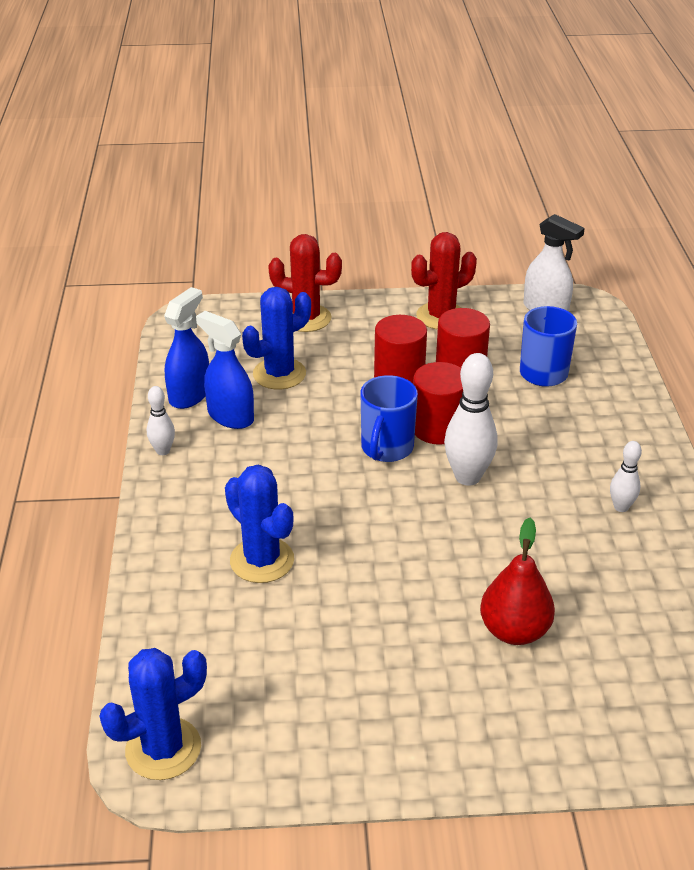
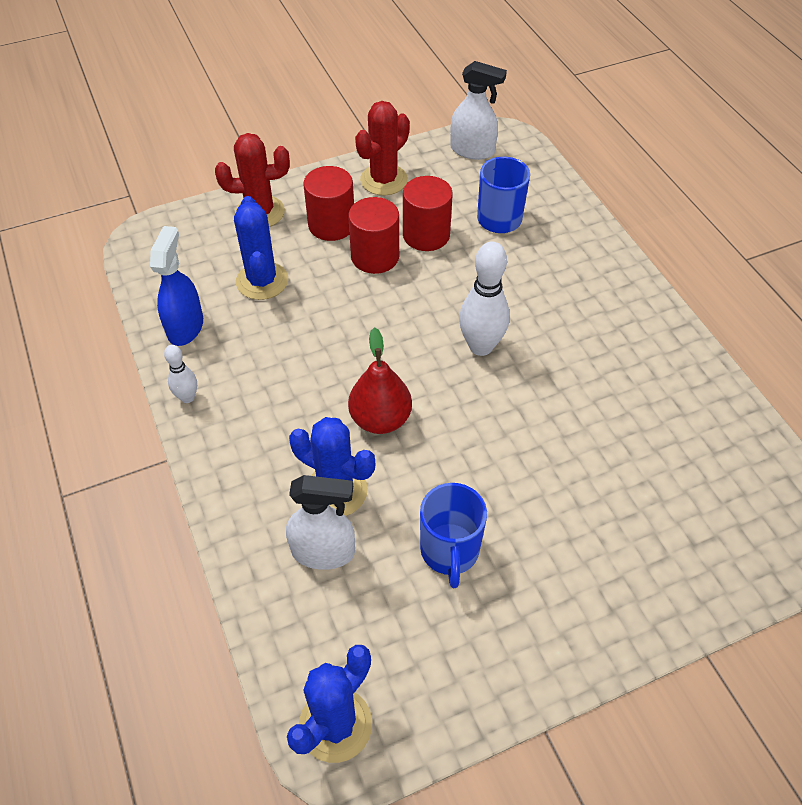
camera: 20 degrees left, 15 degrees up
blue spray bottle [196,311,254,429] -> none
blue cactus [242,287,311,389] -> blue cactus turned 45 degrees counterclockwise [234,196,288,300]
blue mug [360,375,418,462] -> blue mug moved to [420,483,487,588]
red cylinder [413,362,463,445] -> red cylinder moved to [303,166,354,241]
red pear [480,518,555,645] -> red pear moved to [348,327,412,434]
white bowling pin [610,441,642,512] -> none
none -> white spray bottle [286,475,355,570]

